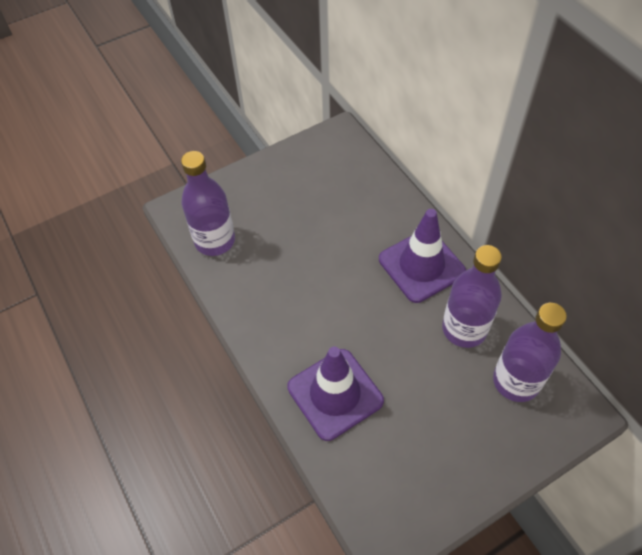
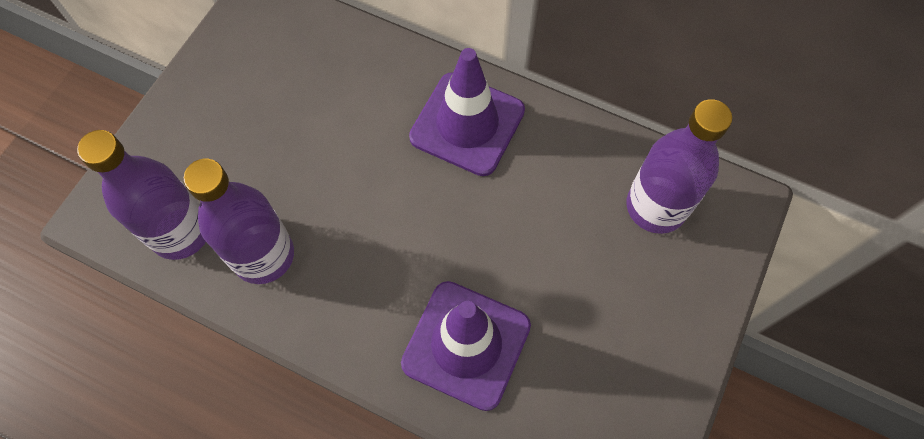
camera: 35 degrees left, 10 degrees up
purple bottle [442,245,502,348] -> purple bottle moved to [183,159,294,284]

